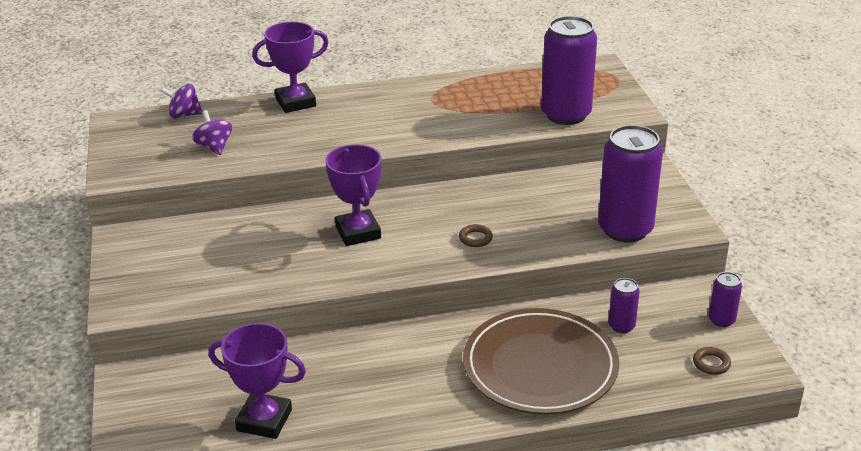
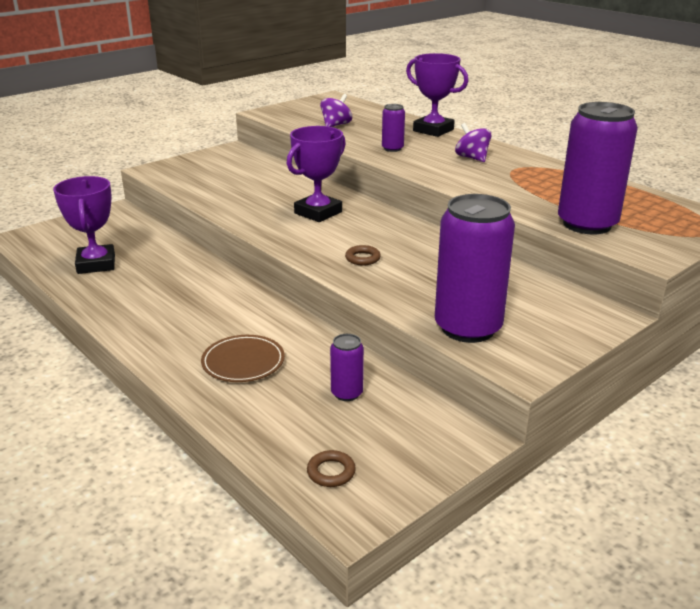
camera: 60 degrees right, 5 degrees down
purple spinning top [161,83,203,119] -> purple spinning top moved to [455,123,491,162]
brown plate [463,308,619,415] -> brown plate [201,335,285,382], size x0.50
purple can [709,272,742,327] -> purple can moved to [382,104,405,152]

